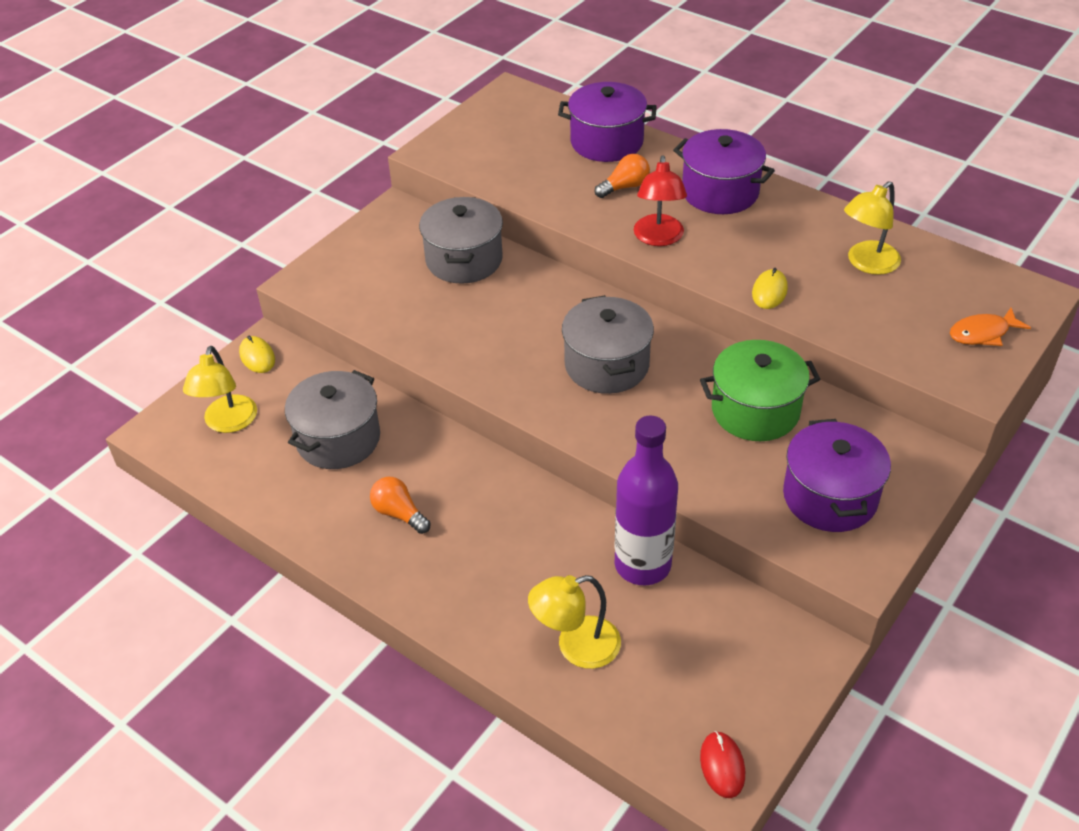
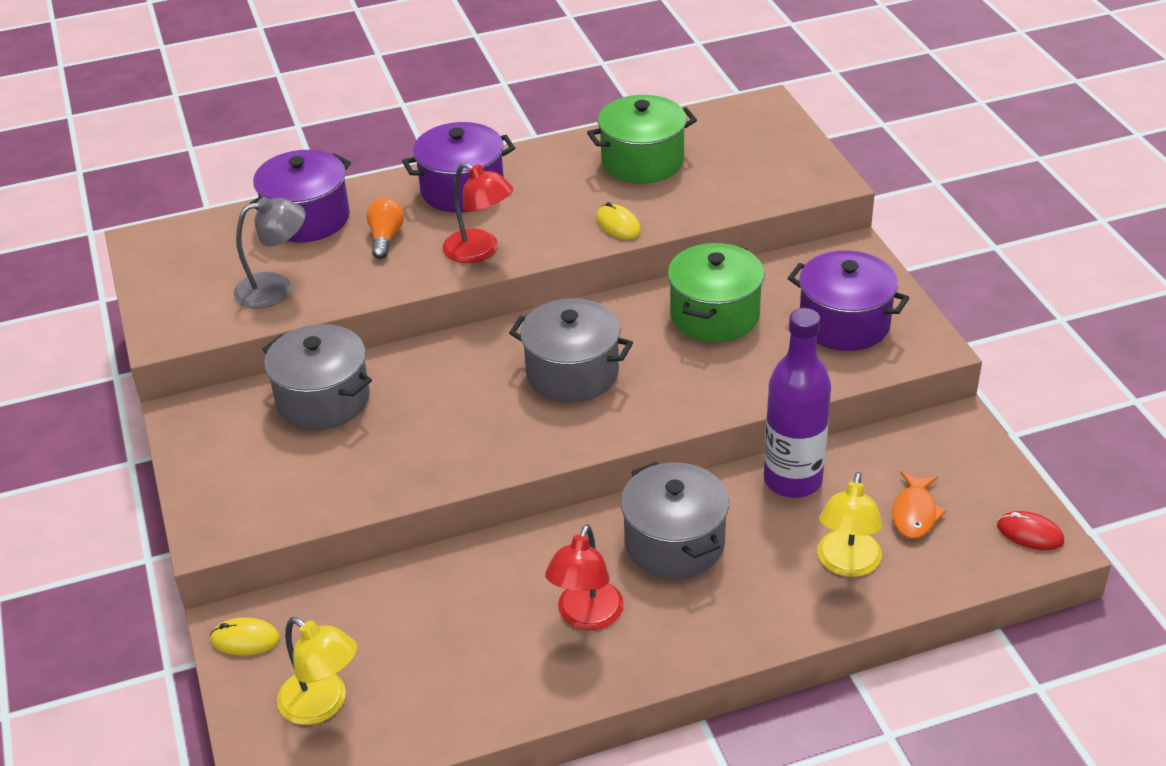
camera: 55 degrees left, 5 degrees down
grey pot [285,370,380,469] -> grey pot moved to [621,462,729,579]
orange light bulb [370,477,431,534] -> red lamp [545,524,624,631]
yellow lamp [844,181,901,275] -> green pot [587,95,697,183]
orange fish [950,308,1031,346] -> orange fish moved to [892,471,947,539]
none -> grey lamp [234,197,305,309]

